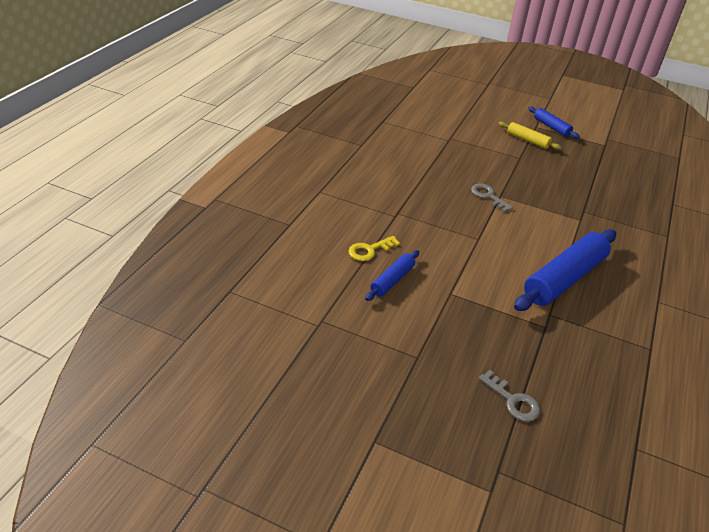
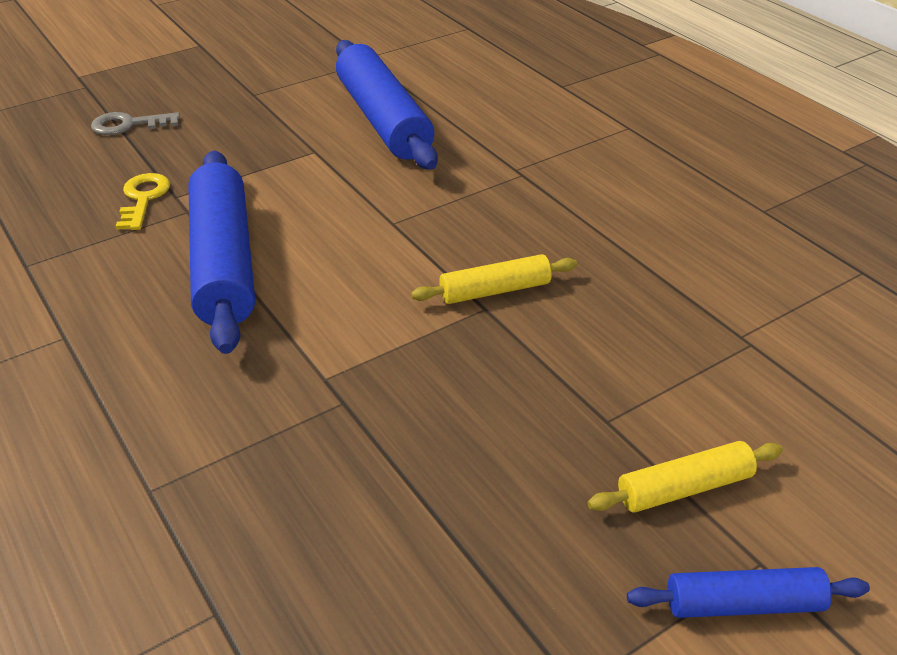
camera: 125 degrees right, 0 degrees up
yellow key [348,236,400,261] -> yellow key moved to [116,173,170,230]
blue rolling pin [365,250,419,301] -> blue rolling pin [336,40,438,170], size x1.95
grey key [471,184,513,212] -> yellow rolling pin [411,254,577,304]

